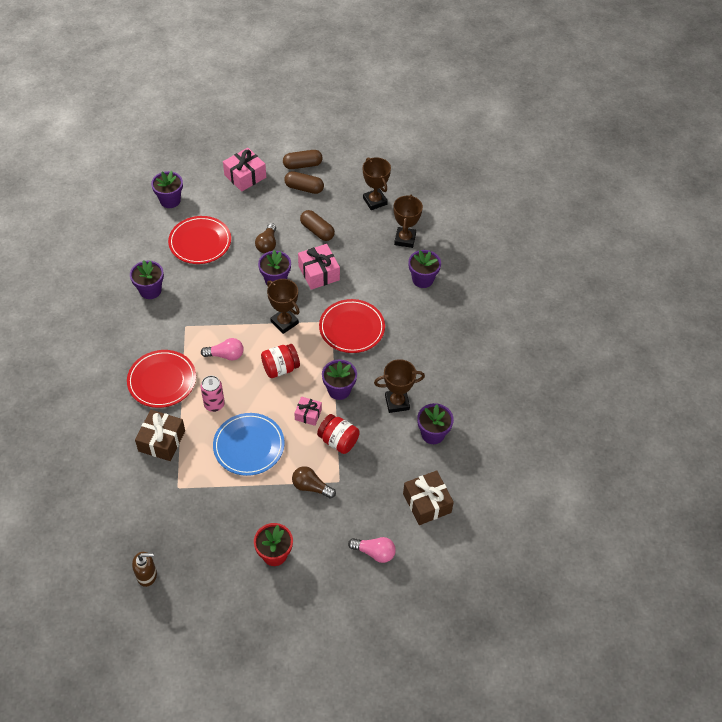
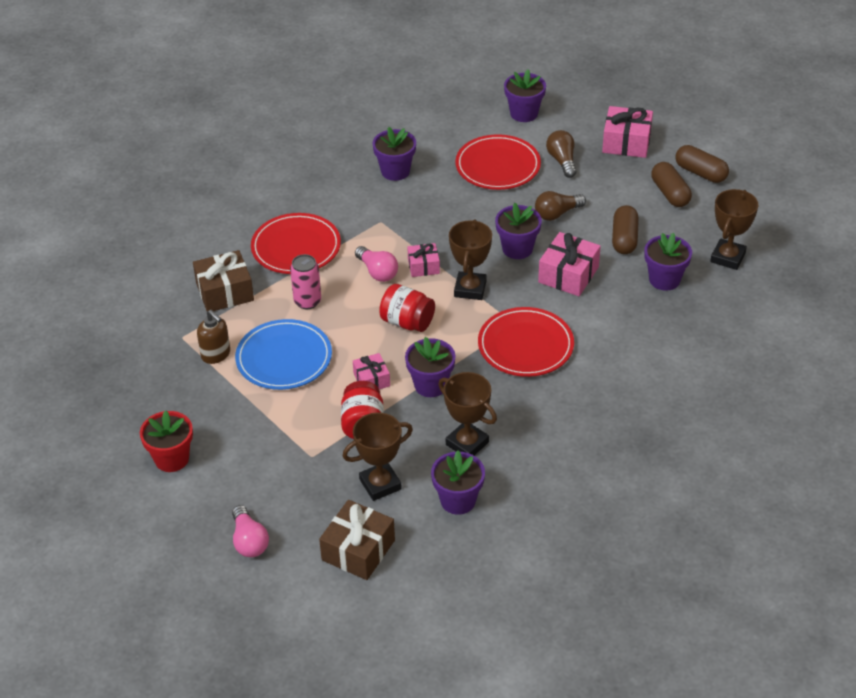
camera: 55 degrees right, 10 degrees down
brown soap dispenser [132,552,157,587] -> brown soap dispenser moved to [197,310,230,364]
brown light bulb [292,466,336,499] -> brown light bulb moved to [546,130,577,178]
brown trophy [393,194,423,248] -> brown trophy moved to [342,412,413,501]
purple flower pot [408,250,441,288] -> purple flower pot moved to [645,233,692,291]
none -> pink gift [407,243,440,277]

